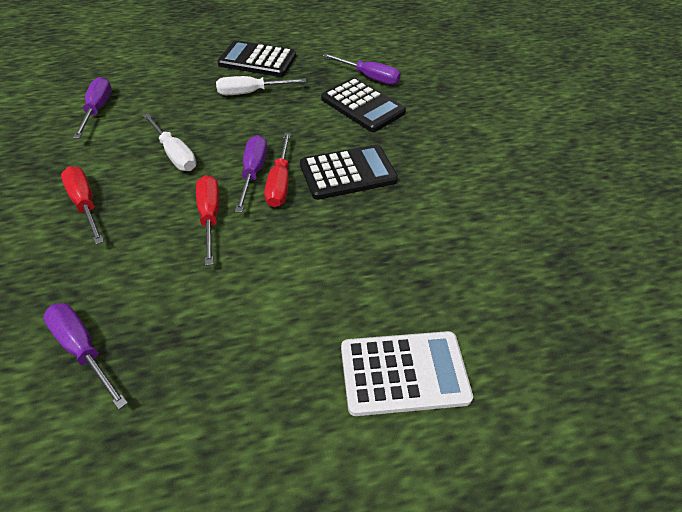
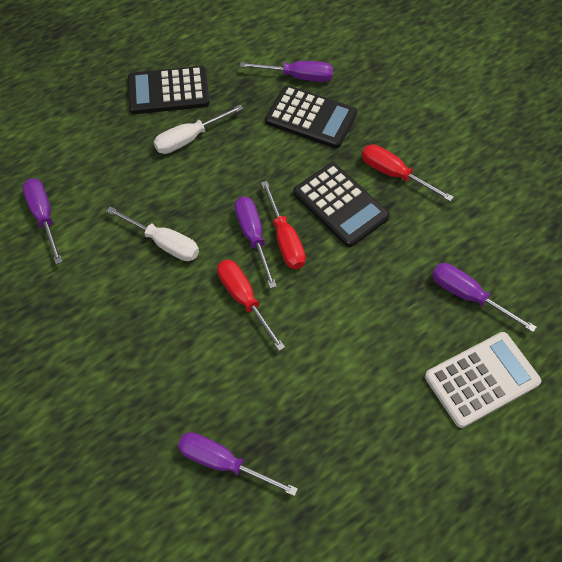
camera: 20 degrees left, 10 degrees up
red screwdriver [61,166,104,245] -> red screwdriver moved to [362,145,454,201]
black calculator [300,144,398,200] -> black calculator turned 90 degrees clockwise [293,163,390,247]
none -> purple screwdriver [432,263,537,332]

